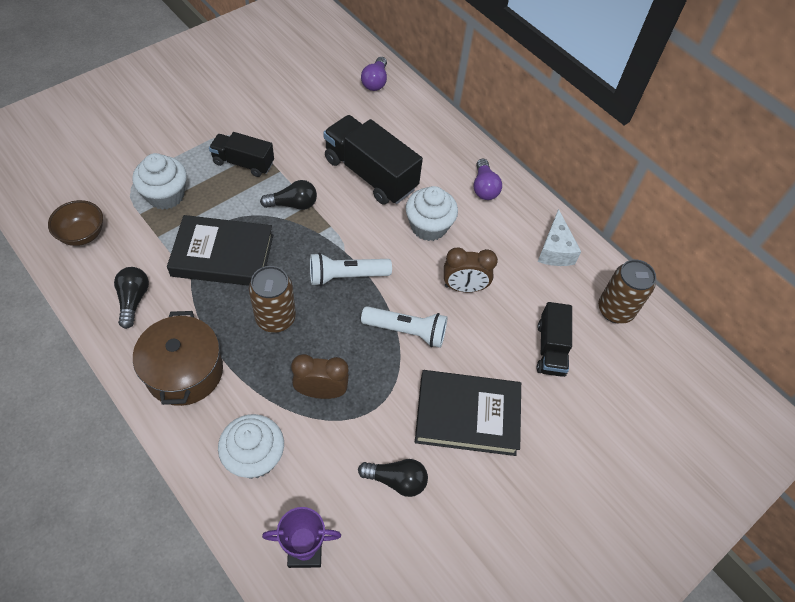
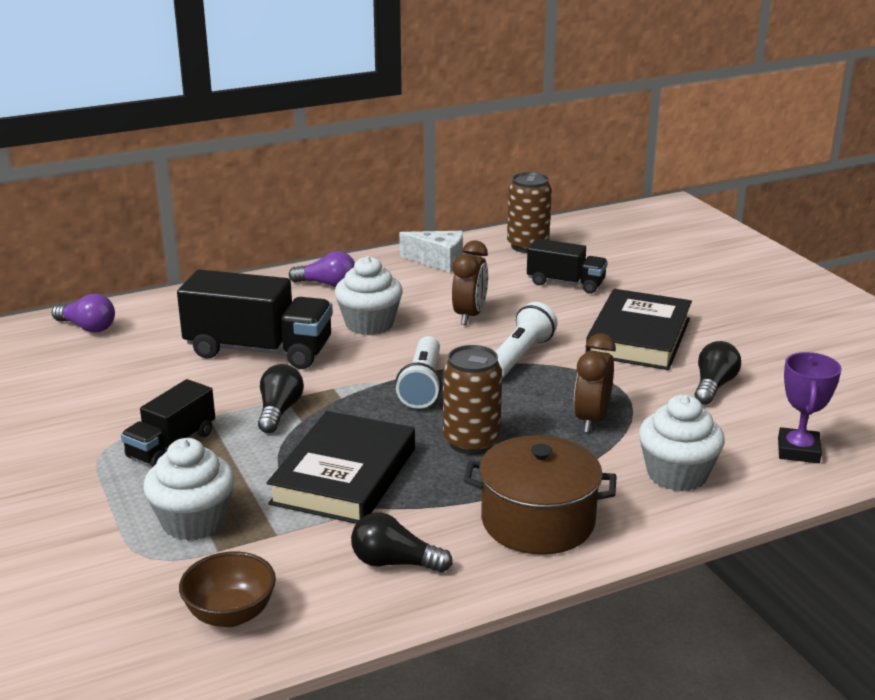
camera: 70 degrees left, 30 degrees down
black truck [323,115,423,205] -> black truck turned 135 degrees counterclockwise [177,269,333,369]

